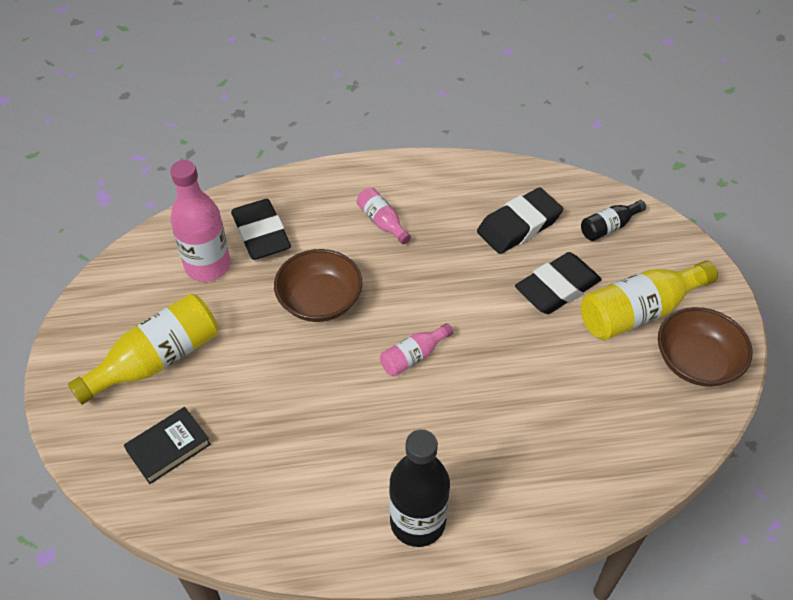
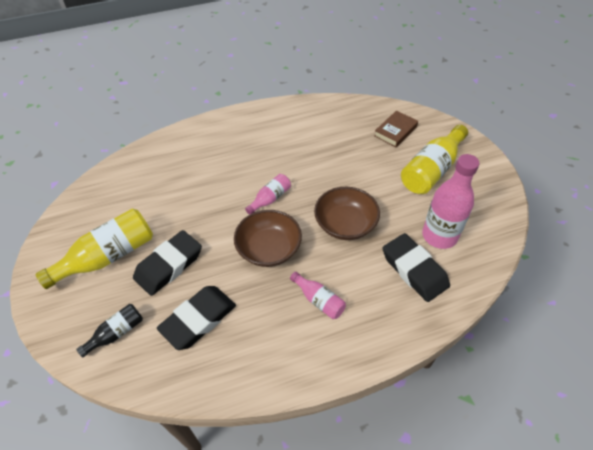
camera: 170 degrees right, 0 degrees up
black book [124,407,211,484] -> brown book [374,111,418,147]
black bottle [389,429,450,547] -> none
brown bowl [658,307,753,387] -> brown bowl moved to [234,210,302,267]

